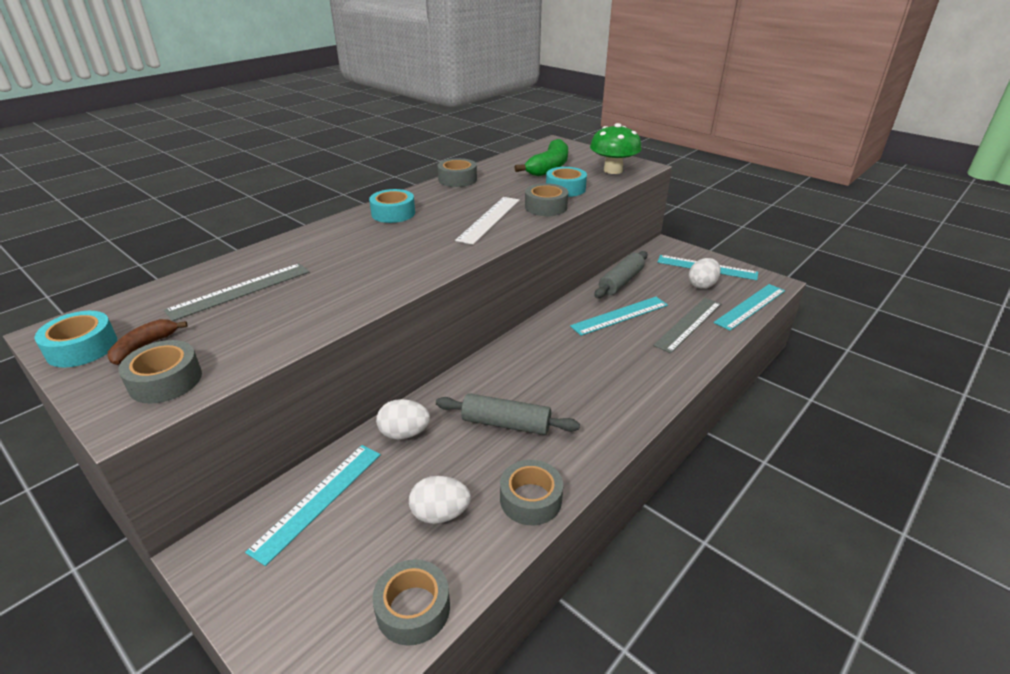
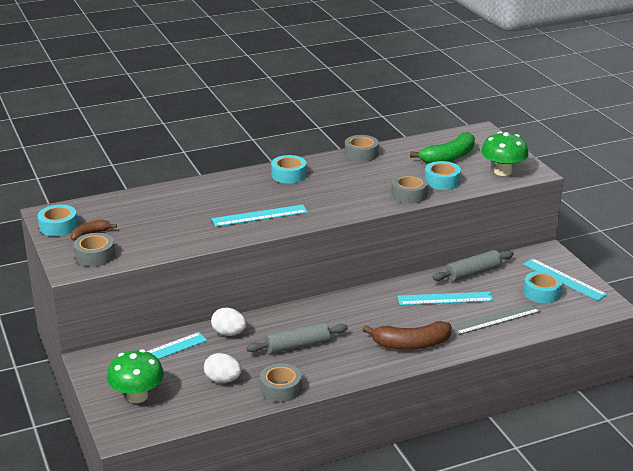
camera: 25 degrees right, 5 degrees down
grey ruler [164,263,309,321] -> none
grey tape [373,559,450,646] -> none
grey rolling pin [436,393,580,435] -> grey rolling pin turned 60 degrees counterclockwise [246,322,348,354]
white ruler [455,197,520,245] -> none
white egg [689,258,721,289] -> turquoise tape [524,271,562,303]
turquoise ruler [714,284,785,331] -> turquoise ruler moved to [212,205,308,227]
none -> green mushroom [107,349,164,403]
none -> brown banana [362,321,452,350]

